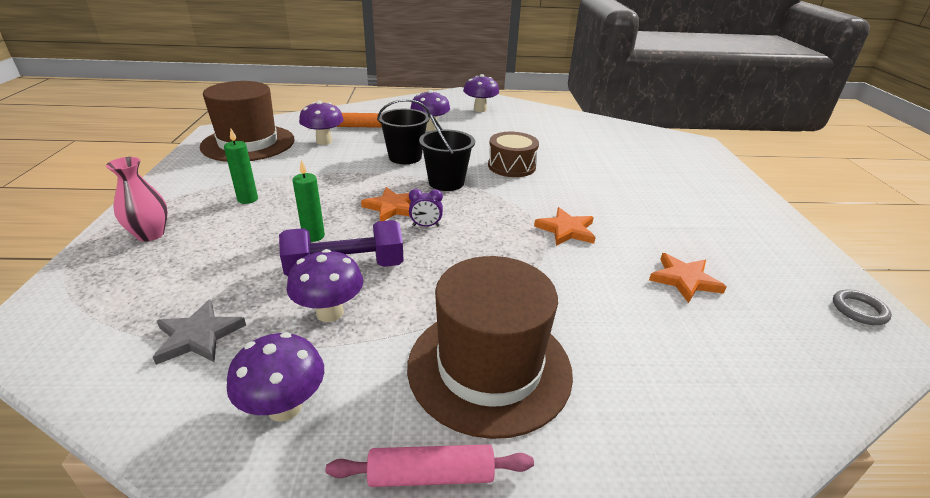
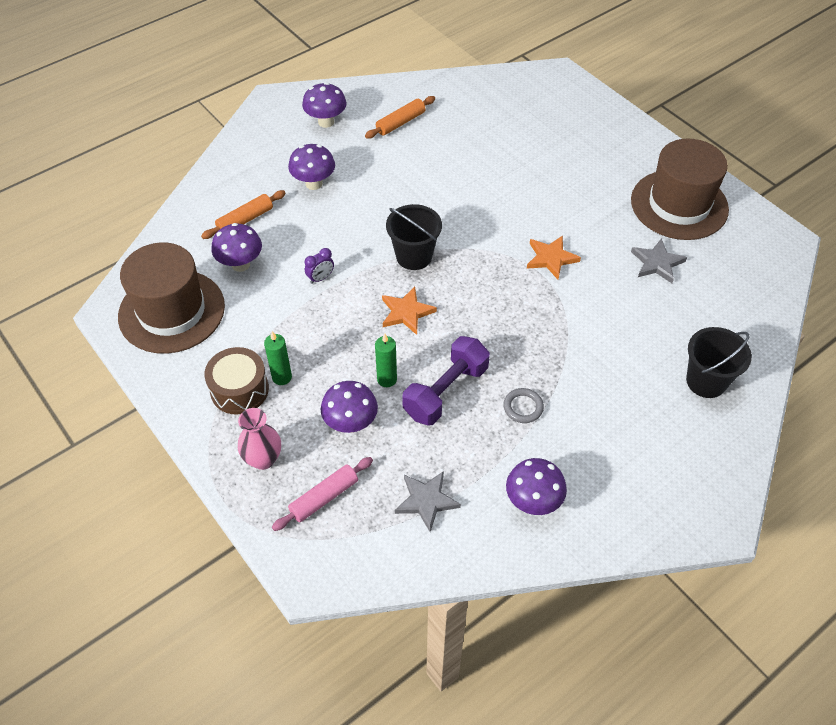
camera: 35 degrees left, 20 degrees up
purple mushroom [287,249,363,322] -> purple mushroom moved to [321,381,378,433]
pink rolling pin [326,444,534,487] -> pink rolling pin moved to [272,457,373,531]
black bucket [377,99,430,164] -> black bucket moved to [686,327,752,398]
brown hat [407,256,573,439] -> brown hat moved to [631,139,729,240]
purple clock [409,189,443,227] -> purple clock moved to [305,248,334,284]
brown drum [488,132,539,177] -> brown drum moved to [204,347,269,415]
orange star [649,253,727,303] -> grey star [631,238,687,283]
grey ring [833,290,892,325] -> grey ring moved to [503,388,544,423]
none -> orange rolling pin [365,96,435,139]

